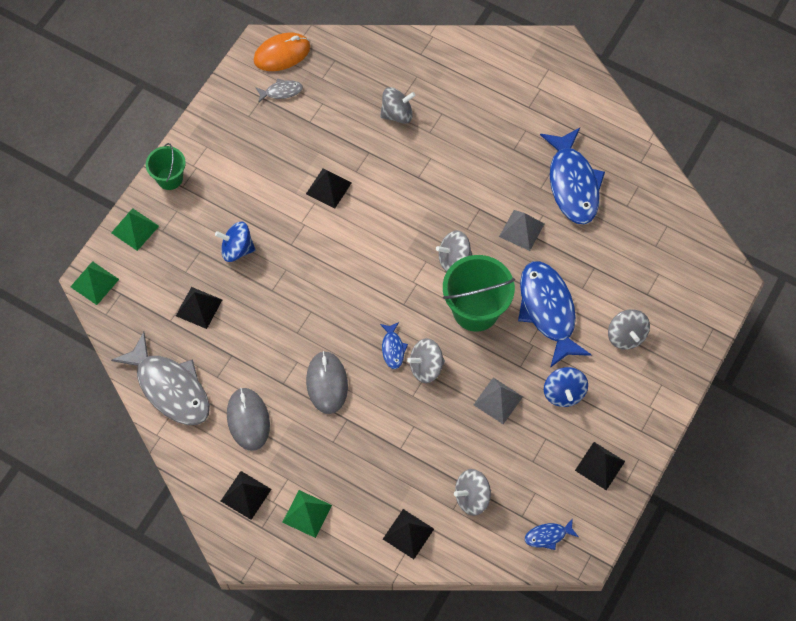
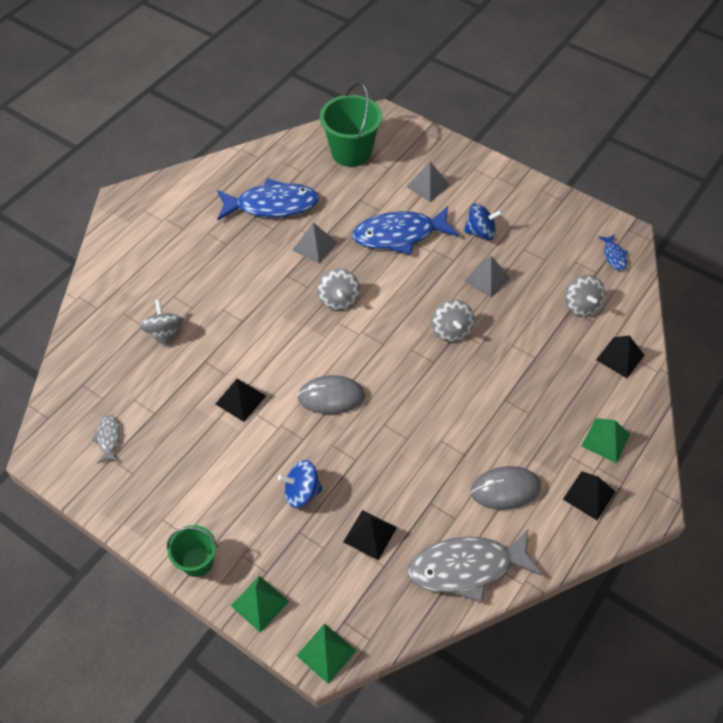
camera: 85 degrees left, 10 degrees down
grey fish [111,332,210,425] -> grey fish turned 150 degrees counterclockwise [408,529,542,602]
blue spinning top [215,222,255,262] -> blue spinning top turned 75 degrees clockwise [278,460,323,508]
orange mouse [254,33,310,71] -> none
grey mouse [306,351,348,414] -> grey mouse moved to [297,375,365,414]
blue fish [380,322,408,369] -> none
green bucket [443,255,515,332] -> green bucket moved to [320,83,382,167]
black pyramid [575,442,625,490] -> none
grey spinning top [608,309,650,350] -> grey pyramid [407,162,450,202]

